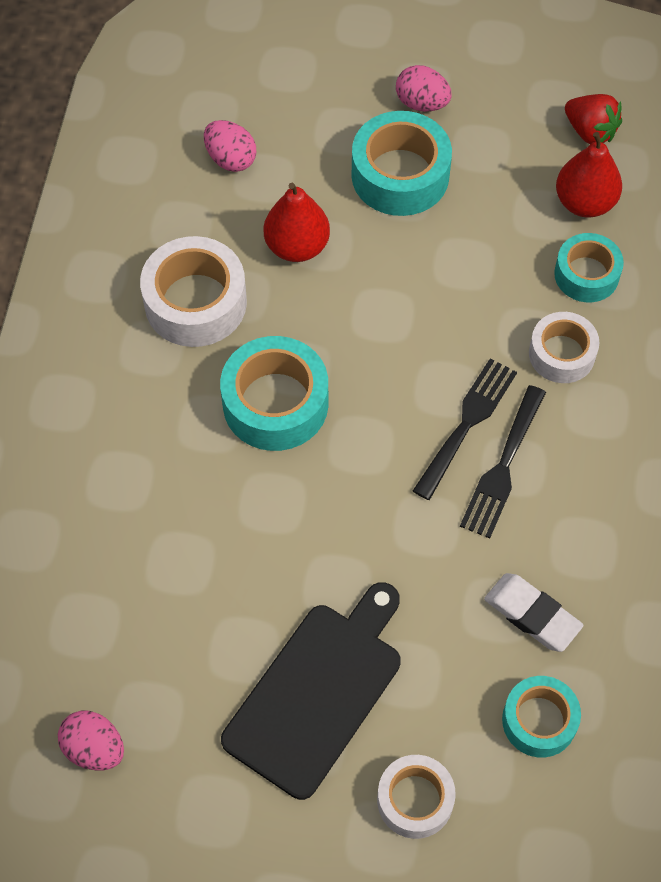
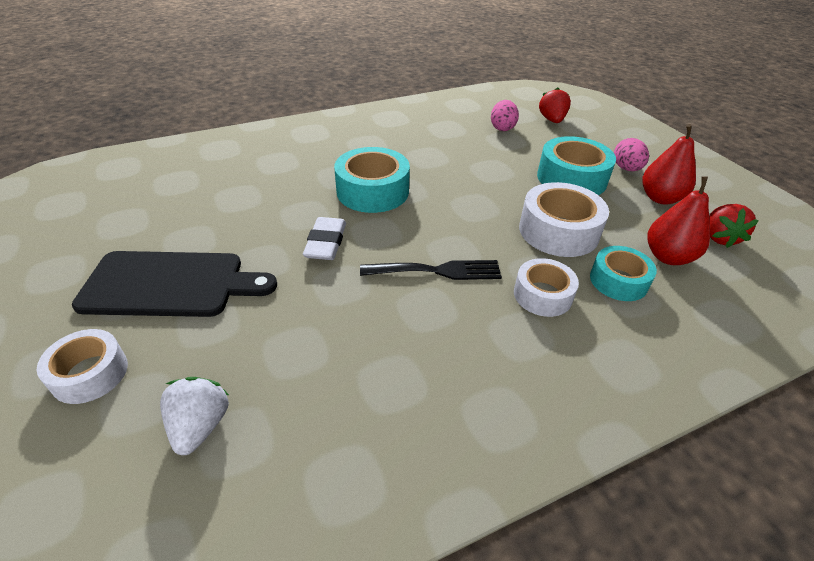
camera: 55 degrees right, 20 degrees down
pink egg [58,710,124,771] -> none
white tape [140,236,247,347] -> white tape moved to [519,182,609,257]
red pear [264,183,330,262] -> red pear moved to [643,124,696,205]
black fork [460,385,546,538] -> none
white eraser [484,573,584,652] -> white eraser moved to [303,217,346,260]
turquoise tape [502,676,581,758] -> white strawberry [160,377,229,455]
none -> red strawberry [539,88,571,123]

